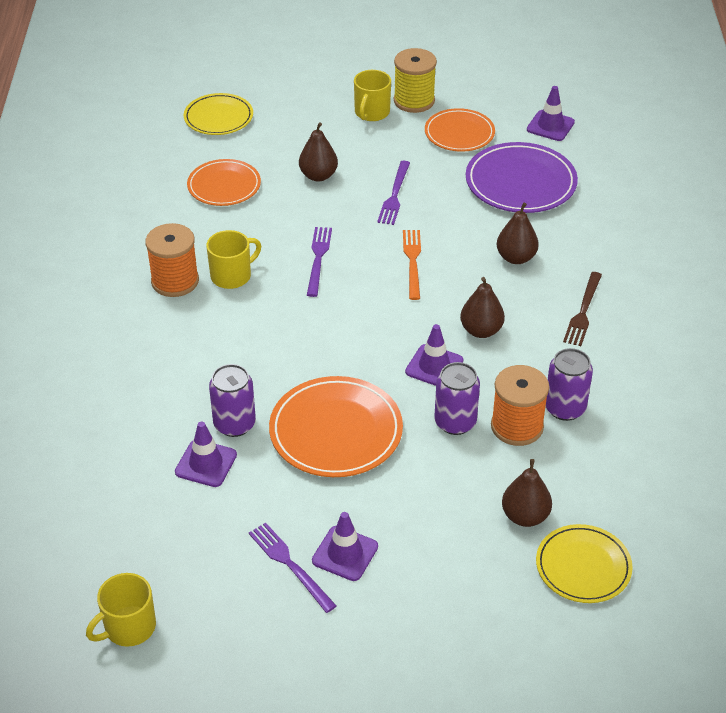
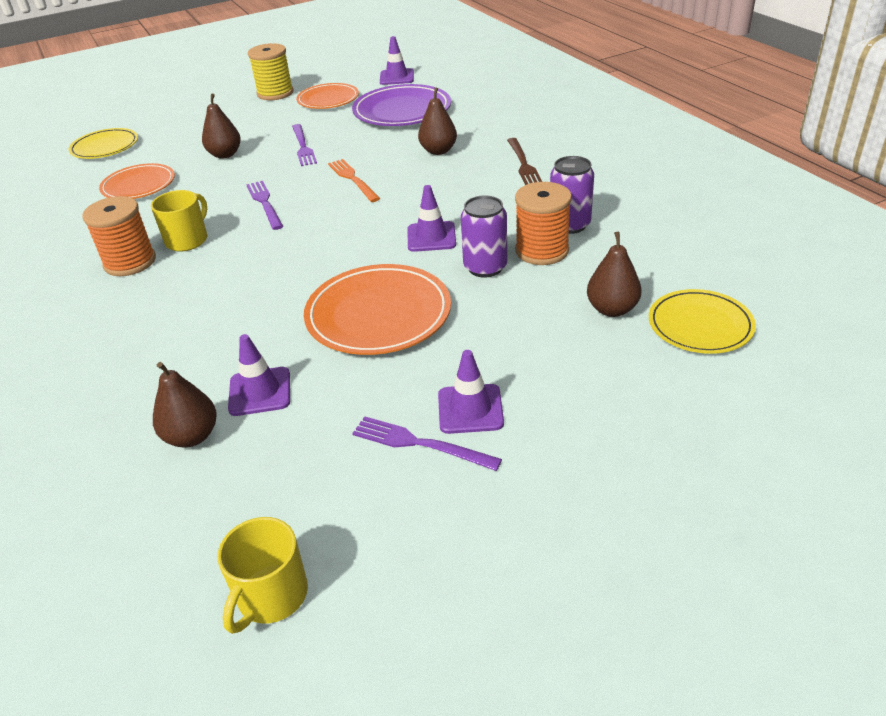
camera: 25 degrees left, 5 degrees down
purple can [209,364,256,437] -> none
yellow mug [354,70,391,121] -> none
brown pear [460,277,505,338] -> brown pear moved to [153,362,217,448]

